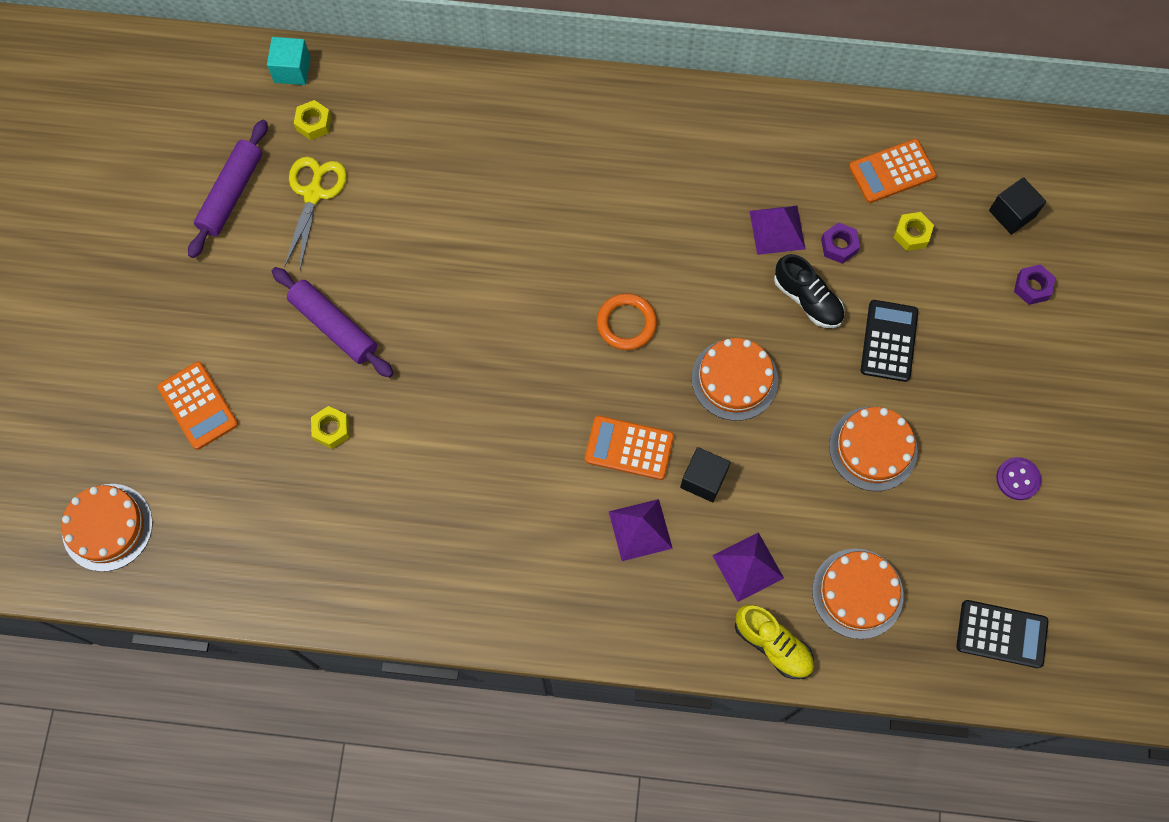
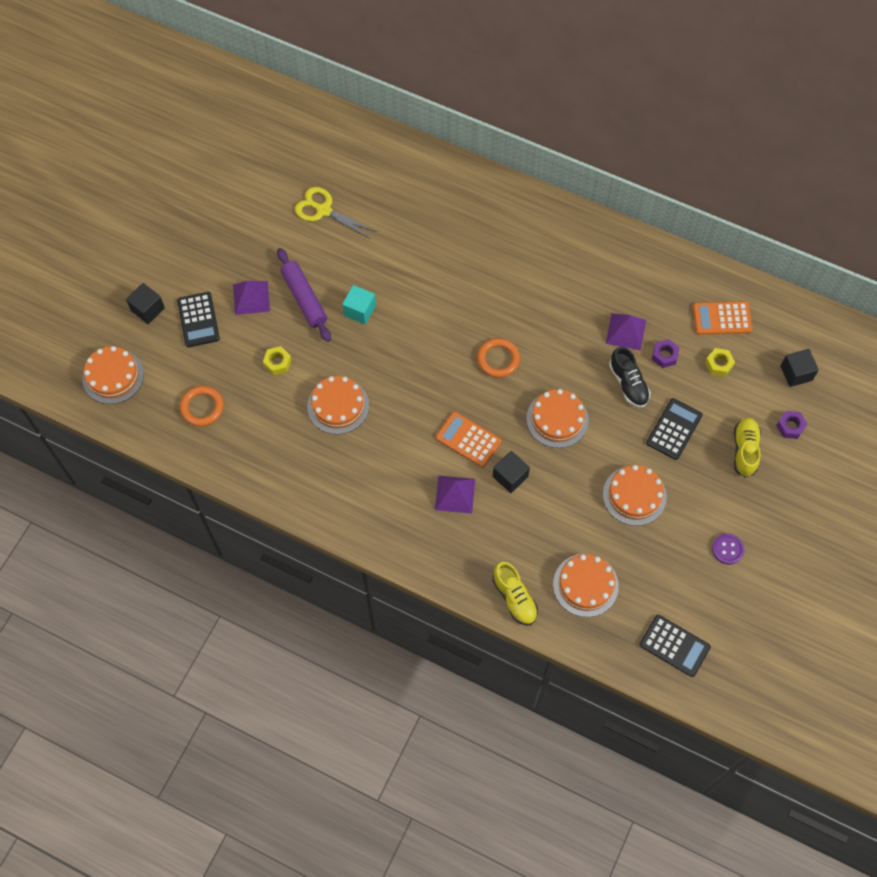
camera: 20 degrees right, 5 degrees down
orange calculator [158,361,238,450] -> black calculator [177,292,220,347]
purple rolling pin [188,120,268,258] -> none
turquoise cube [267,37,311,85] -> turquoise cube moved to [342,285,376,325]
yellow scissors [284,157,347,269] -> yellow scissors turned 90 degrees counterclockwise [295,187,377,239]
yellow nut [294,100,331,140] -> none
purple pyramid [712,532,784,602] -> purple pyramid moved to [233,281,270,315]
none -> black cube [126,283,165,324]
none -> orange ring [180,386,224,426]
none -> orange cake [307,376,369,434]
none -> yellow shoe [734,417,761,478]

